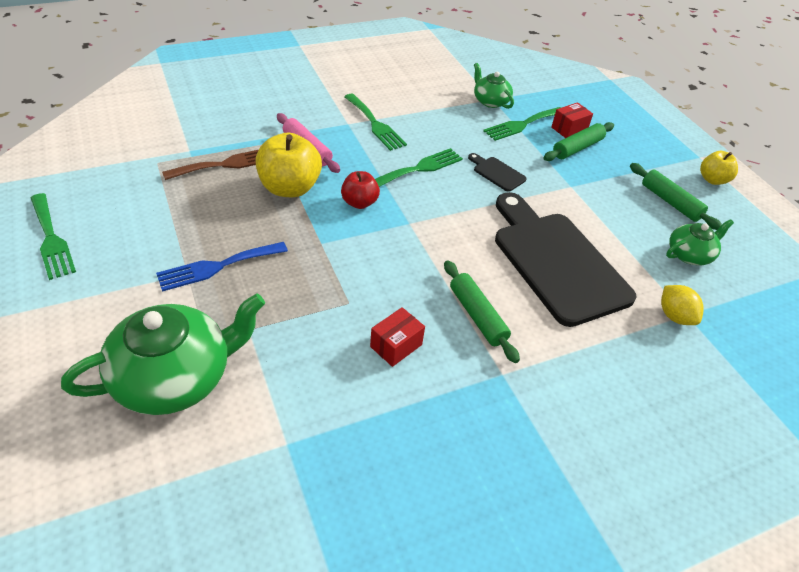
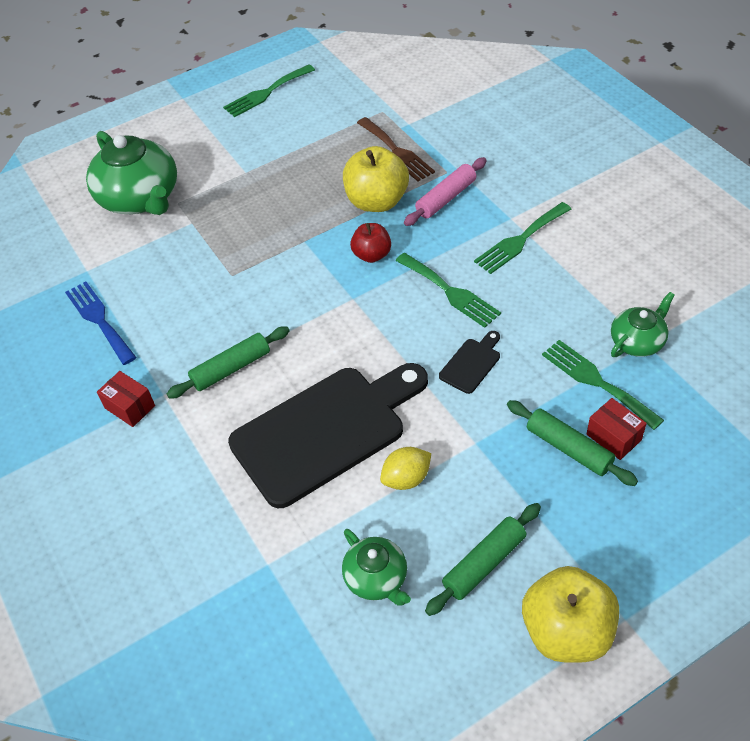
camera: 90 degrees right, 5 degrees up
blue fork [156,242,288,292] -> blue fork moved to [65,281,136,365]
red box [370,307,425,367] -> red box moved to [97,371,155,427]
yellow lemon [661,285,704,325] -> yellow lemon moved to [380,447,431,490]
yellow apple [700,151,738,185] -> yellow apple [522,566,619,663], size x1.70

